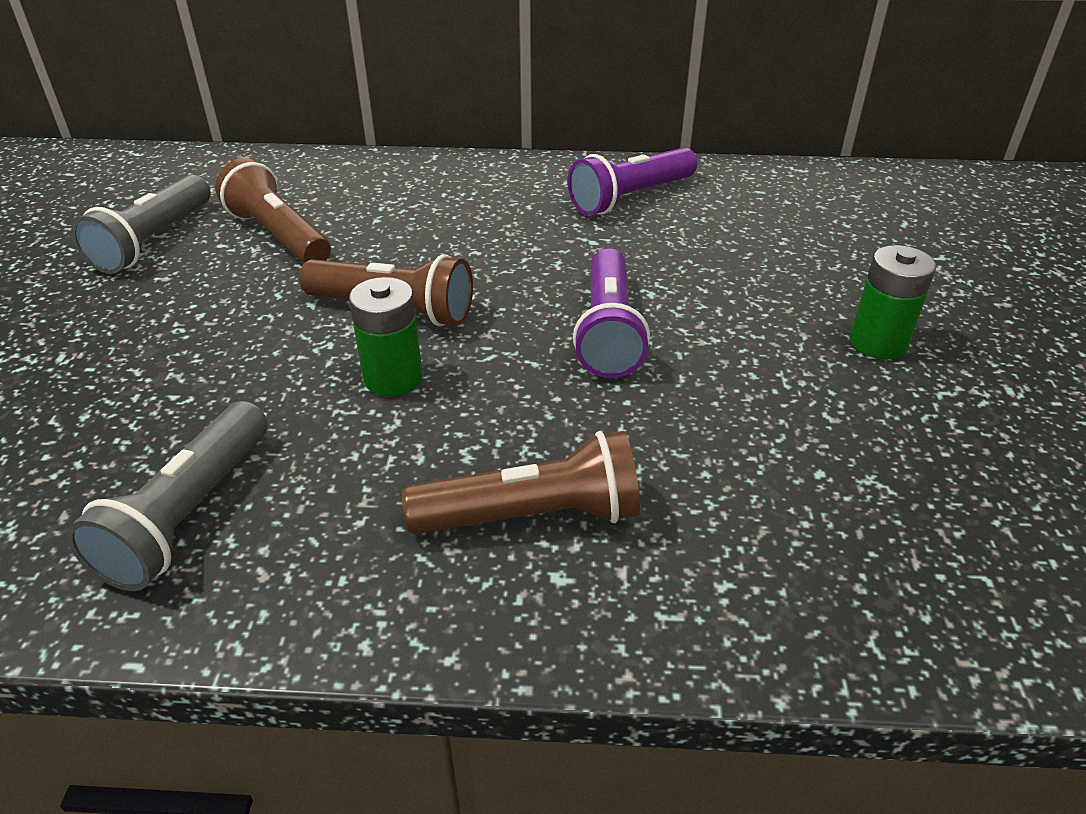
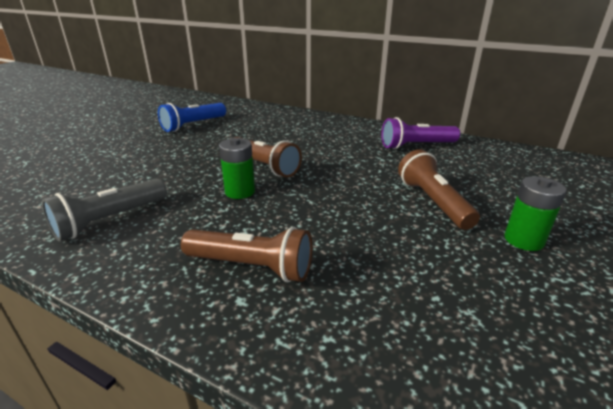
camera: 25 degrees right, 10 degrees down
grey flashlight [71,175,211,274] -> blue flashlight [158,103,226,132]
brown flashlight [215,158,331,263] -> brown flashlight moved to [398,149,480,230]
purple flashlight [573,249,650,378] -> none

